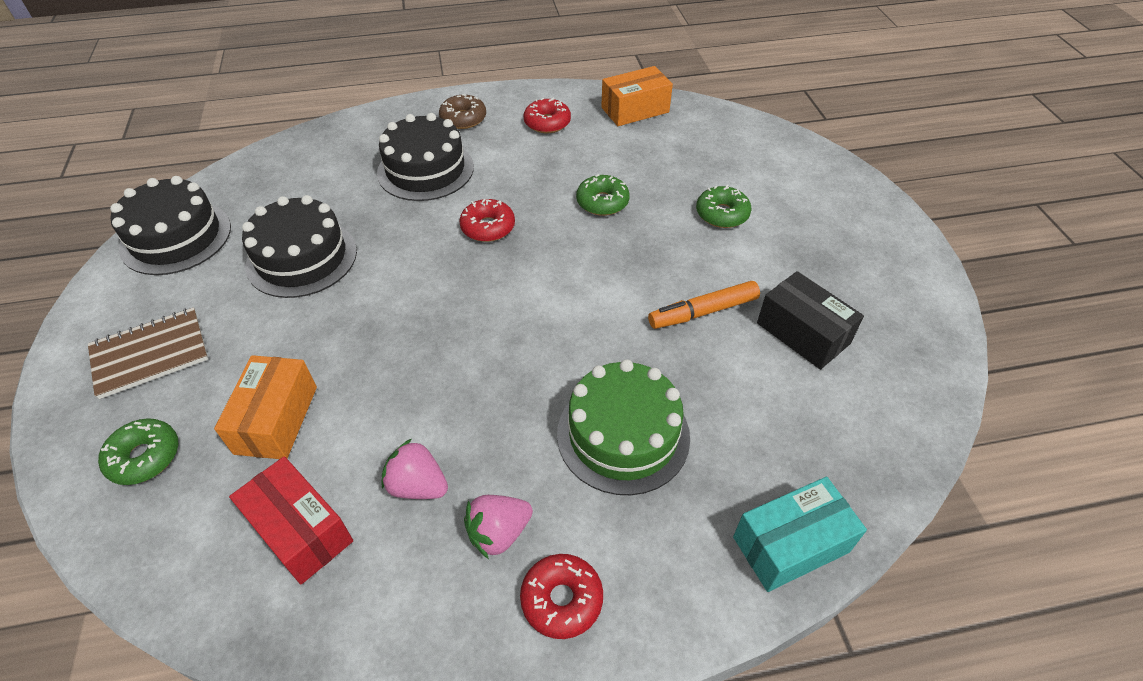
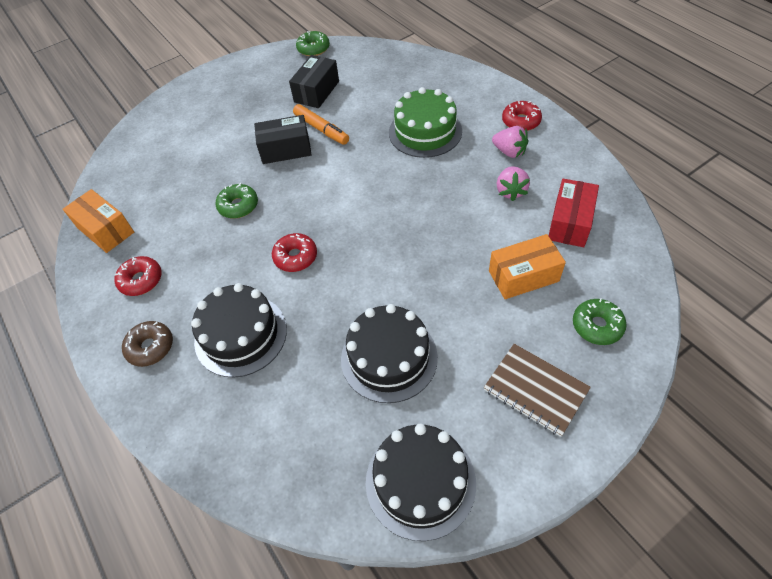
camera: 110 degrees left, 5 degrees up
green donut [696,185,751,228] -> green donut moved to [296,31,330,56]
turquoise box [733,477,867,592] -> none
none -> black box [254,115,312,164]

